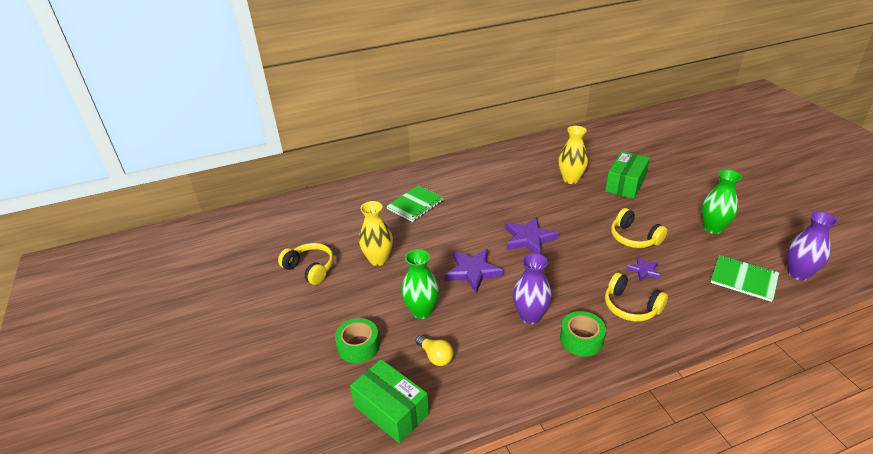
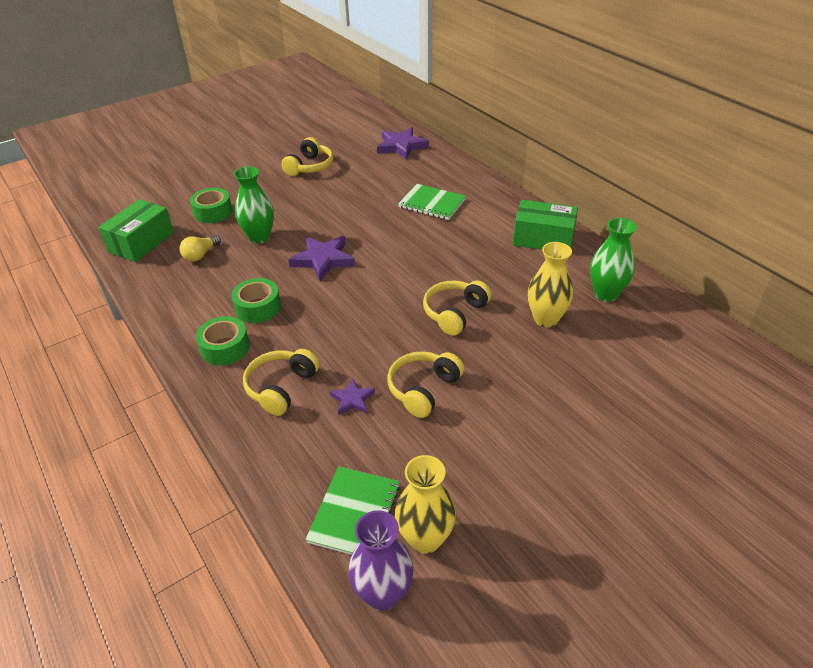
camera: 75 degrees right, 5 degrees up
yellow vase [359,201,393,266] -> yellow vase moved to [395,455,456,554]
purple star [505,217,559,254] -> purple star moved to [377,127,429,160]
purple vase [513,253,552,324] -> green tape [231,278,281,323]
green box [605,151,650,199] -> green box moved to [513,200,578,250]
green vase [701,169,742,234] -> green vase moved to [590,218,637,302]
none -> yellow headphones [423,281,491,336]

